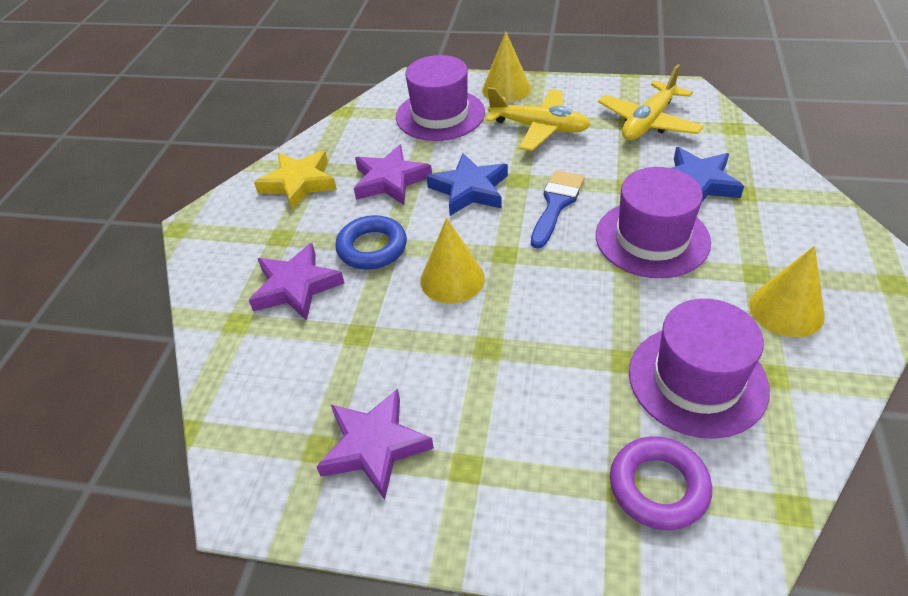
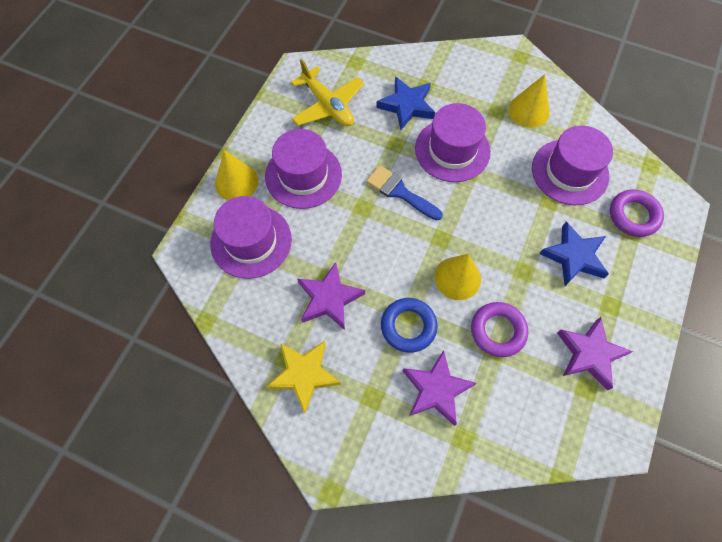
camera: 80 degrees left, 20 degrees up
blue star [426,153,508,216] -> blue star moved to [539,222,609,286]
yellow plane [485,87,591,151] -> purple hat [265,129,342,209]
none -> purple ring [471,302,528,357]

